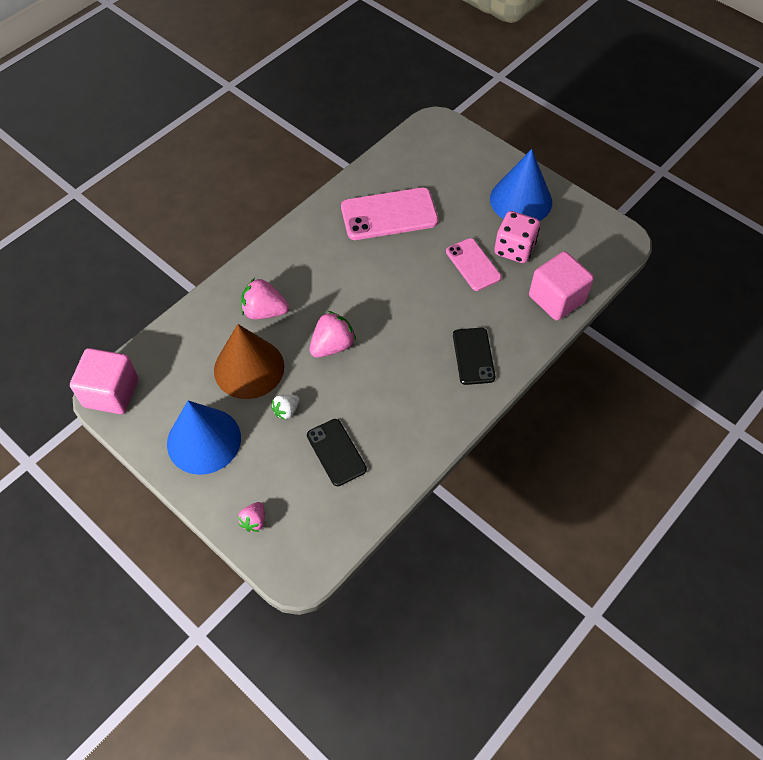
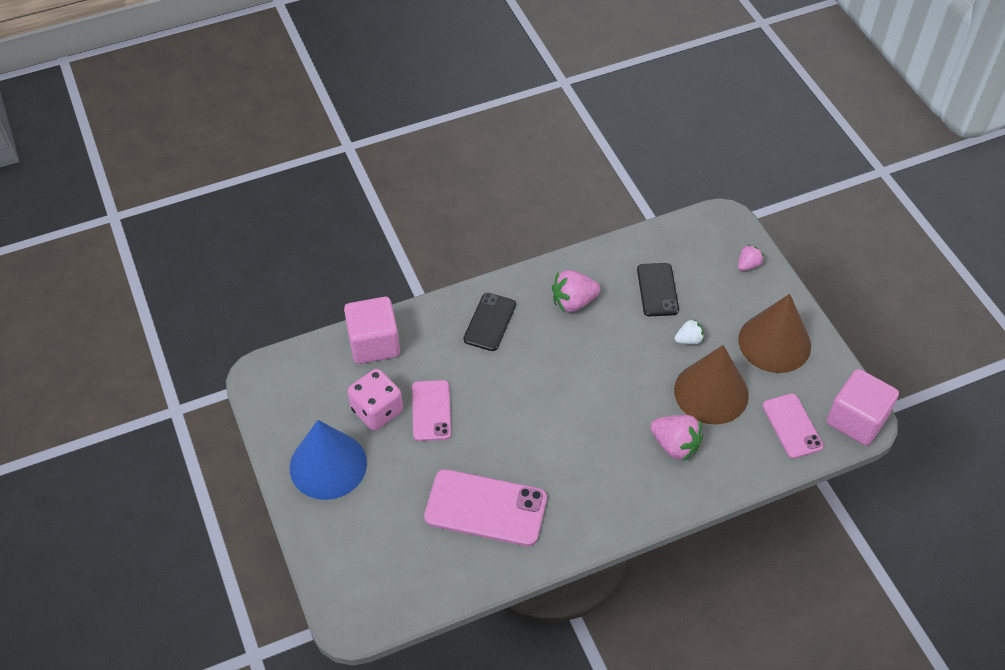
camera: 155 degrees left, 5 degrees down
blue cone [167,401,241,475] -> brown cone [738,294,811,373]
pink strawberry [310,311,356,358] -> pink strawberry moved to [552,270,601,312]
none -> pink phone [762,393,824,459]

